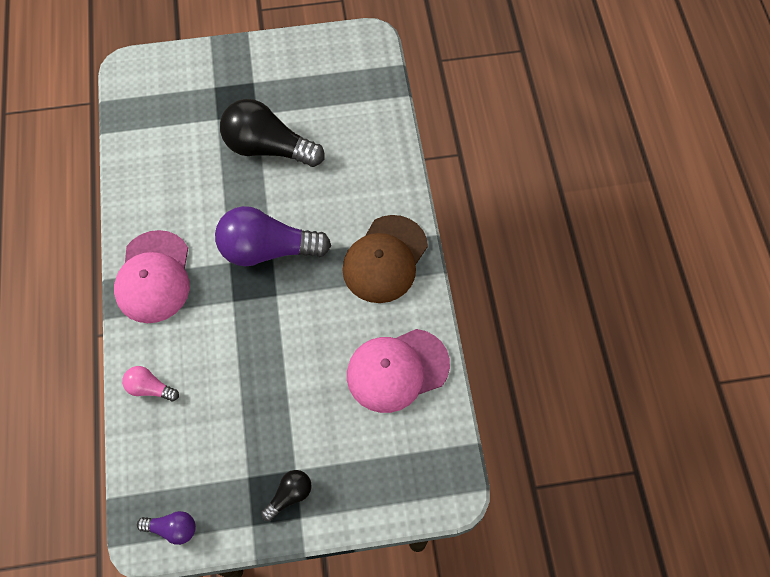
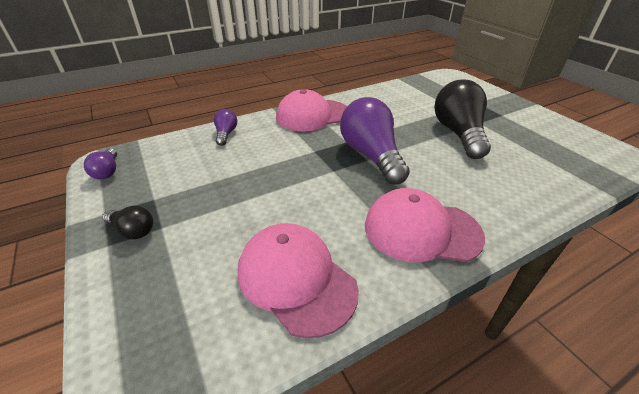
camera: 70 degrees right, 25 degrees down
pink light bulb [122,366,179,401] -> purple light bulb [214,109,237,146]
brown cap [342,215,428,303] -> pink cap [365,188,485,262]

